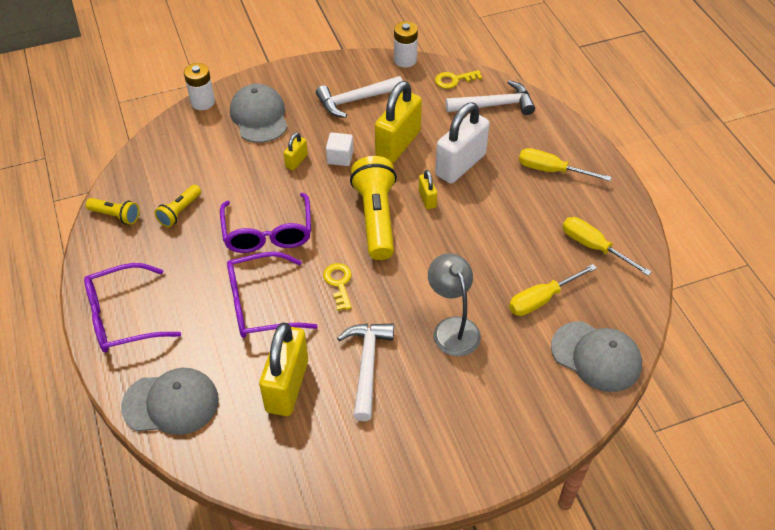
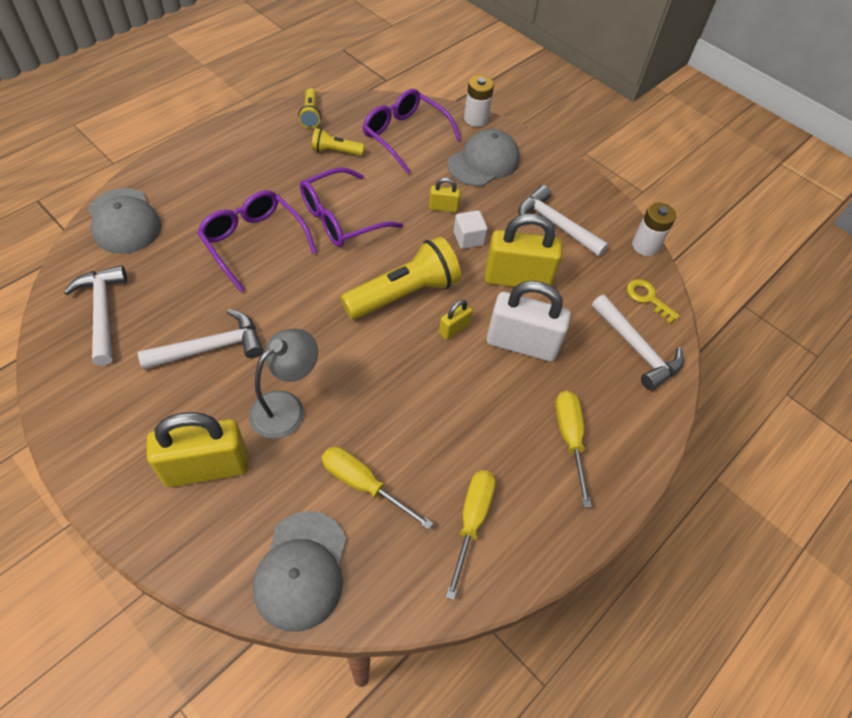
camera: 60 degrees right, 5 degrees up
purple glasses [84,263,181,352] -> purple glasses moved to [363,89,461,174]
yellow padlock [259,323,308,416] -> yellow padlock moved to [147,412,249,487]
yellow key [323,263,352,311] -> none
none -> white hammer [64,265,127,366]

